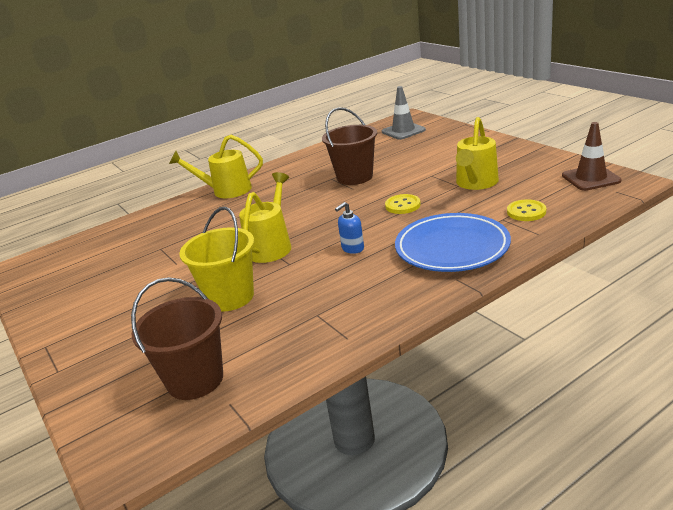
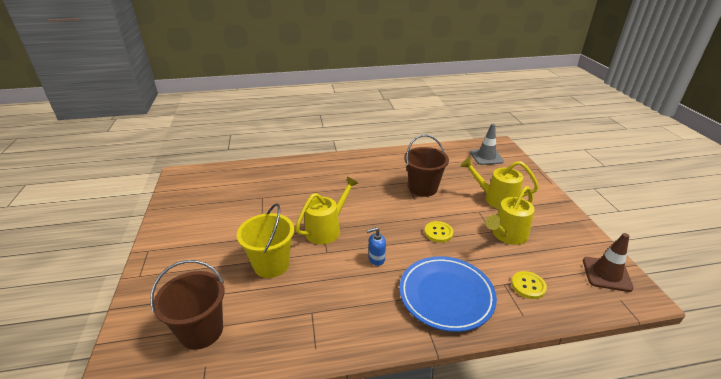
camera: 20 degrees right, 5 degrees up
yellow watering can [169,135,263,198] -> yellow watering can moved to [461,157,539,209]

